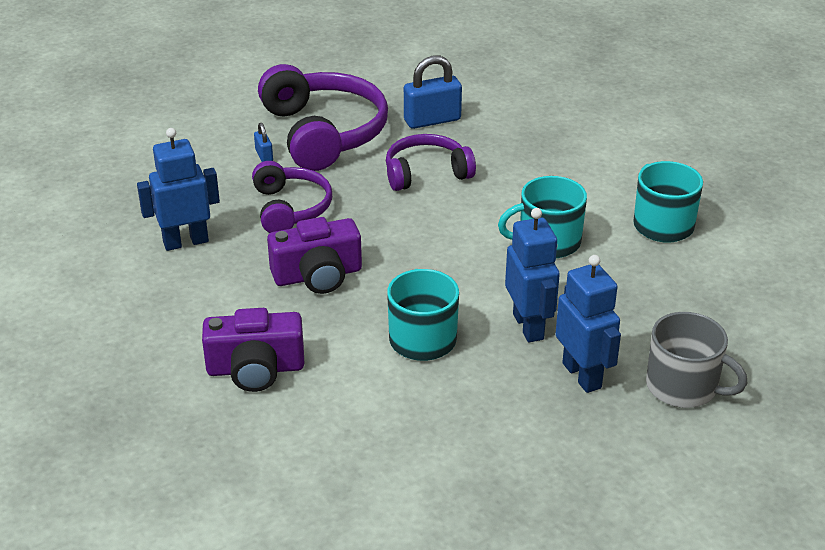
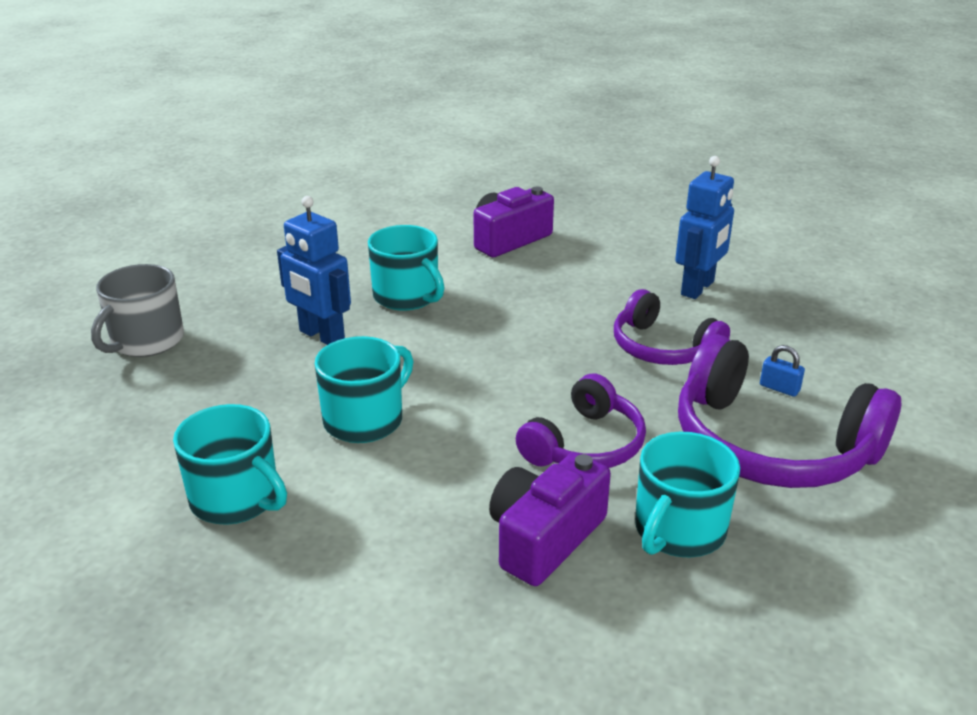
camera: 145 degrees right, 5 degrees down
purple camera [267,217,362,294] -> purple camera moved to [489,452,611,586]
blue padlock [404,55,462,129] -> turquoise mug [635,432,740,557]
blue robot [555,255,621,393] -> none
grey mug [646,312,748,408] -> grey mug turned 60 degrees counterclockwise [91,264,184,357]

